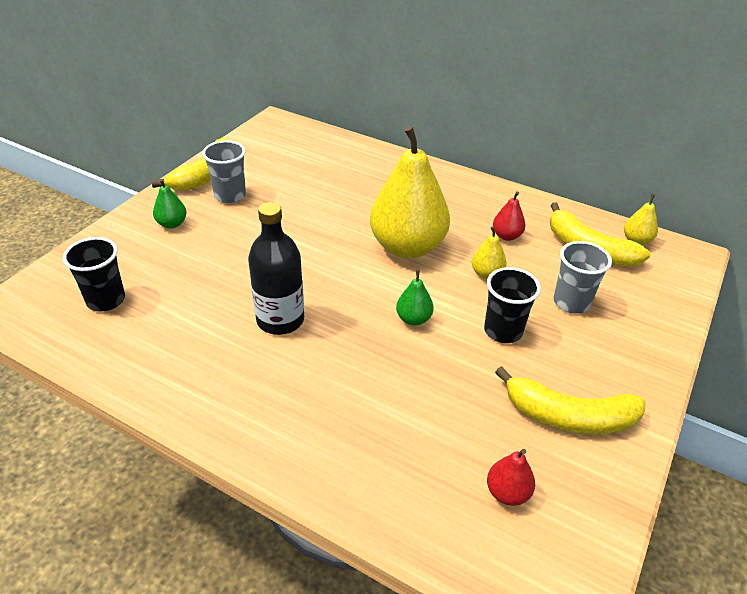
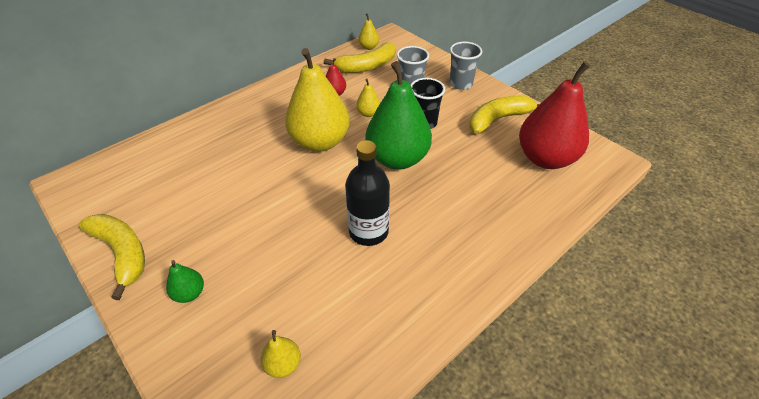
camera: 70 degrees left, 5 degrees up
black cup [63,237,125,312] -> yellow pear [261,330,301,378]
grey cup [202,140,246,203] -> grey cup moved to [449,42,482,90]
green pear [396,269,434,326] -> green pear [366,61,432,170], size x2.37
red pear [487,449,535,506] -> red pear [519,61,590,169], size x2.37
yellow banana [495,366,646,434] -> yellow banana turned 150 degrees counterclockwise [469,95,540,134]

